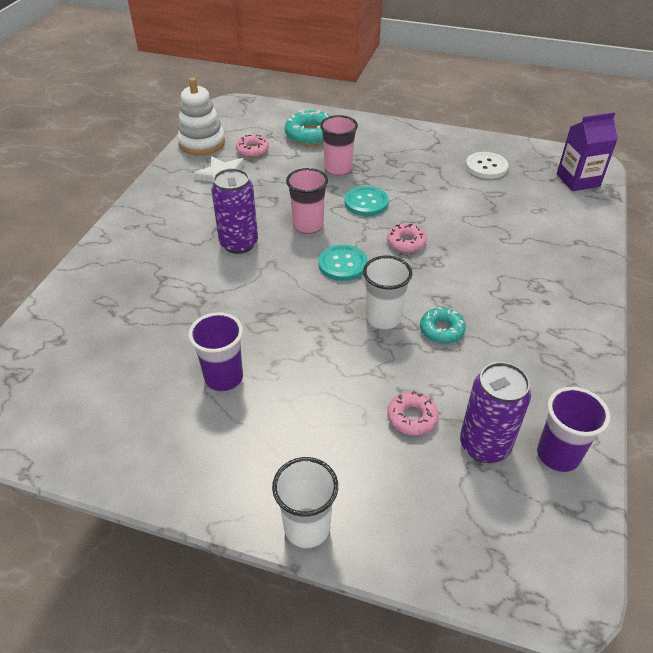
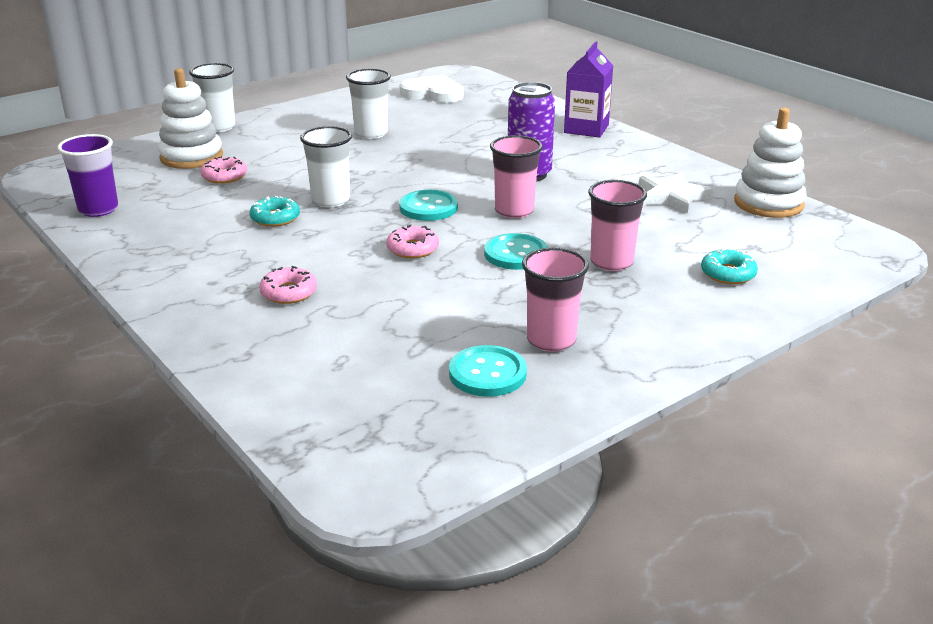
camera: 125 degrees right, 15 degrees down
purple cup [189,312,243,392] -> white cup [346,69,391,139]
pink donut [236,134,269,157] -> pink donut moved to [259,266,317,304]
turquoise donut [285,110,330,146] -> turquoise donut [701,248,758,284], size x0.61
purple can [460,362,531,463] -> none
white button [466,152,508,179] -> turquoise button [449,345,527,397]
purple carton [557,112,618,191] -> purple carton moved to [564,41,614,138]
none -> white stacking toy [158,68,223,169]
none -> white heart [400,74,464,103]
none -> pink cup [522,248,589,352]

